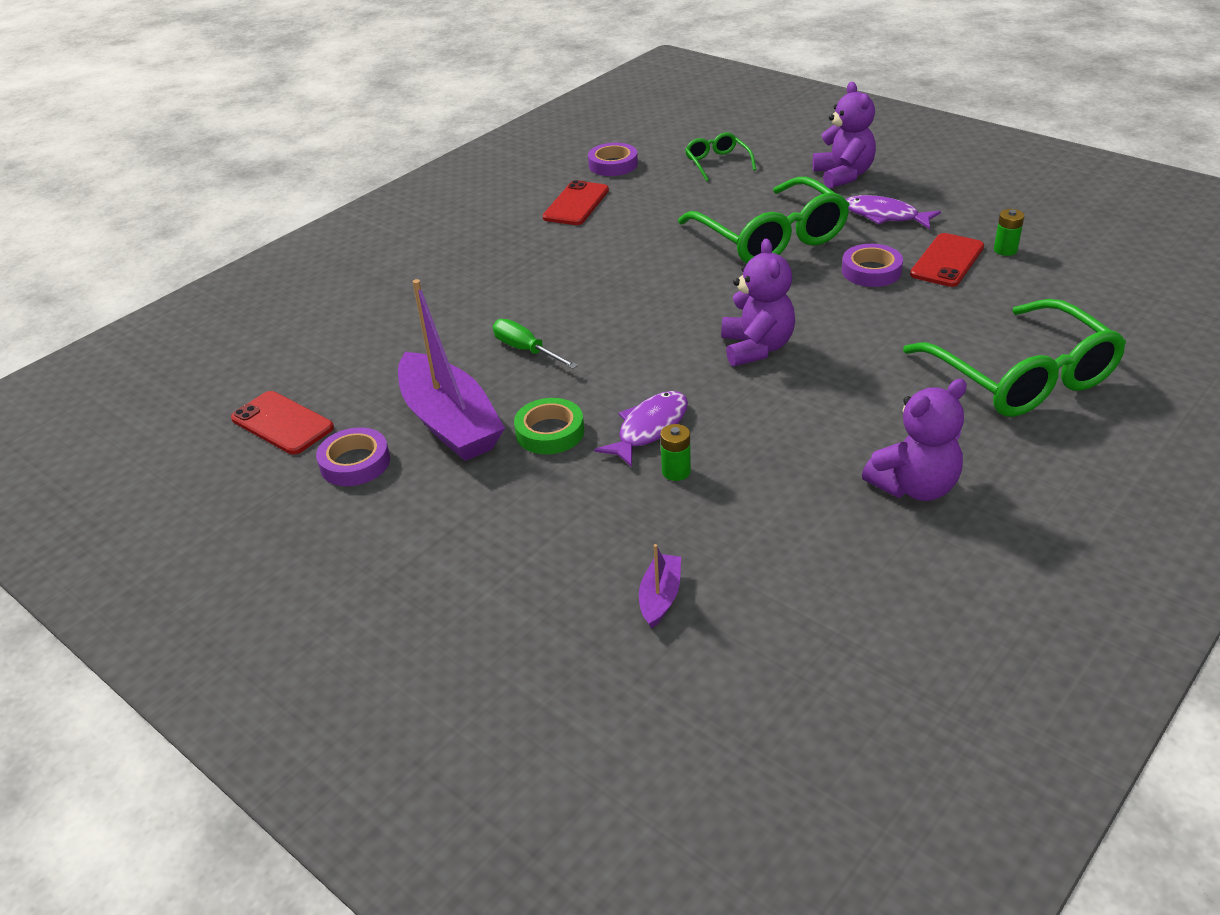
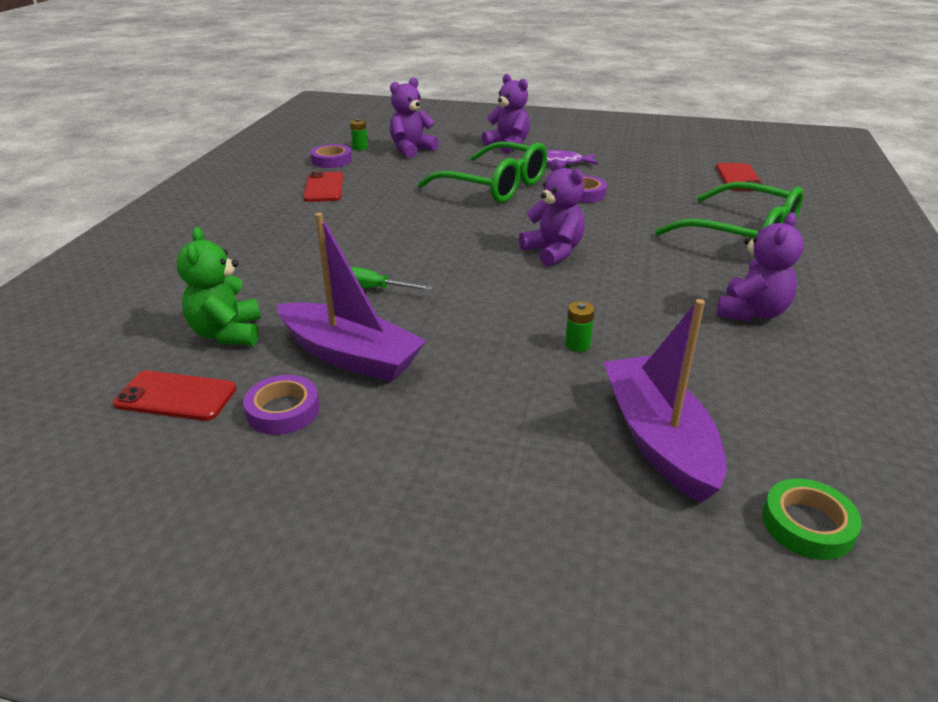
camera: 30 degrees left, 5 degrees down
green tape [514,398,584,454] -> green tape moved to [762,479,862,560]
purple fish [594,391,688,467] -> none
purple boat [639,544,681,629] -> purple boat [603,299,727,503], size x2.27
green glasses [685,132,756,182] -> purple teddy bear [390,77,439,158]
red phone [910,233,984,287] -> red phone moved to [716,163,763,191]
green battery [994,209,1024,256] -> green battery moved to [350,119,368,150]
none -> green teddy bear [177,227,261,345]

